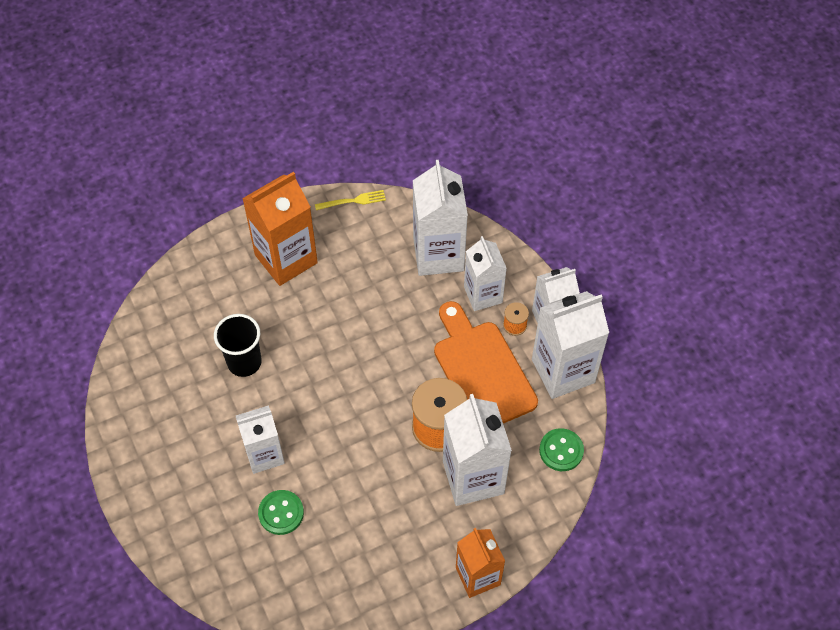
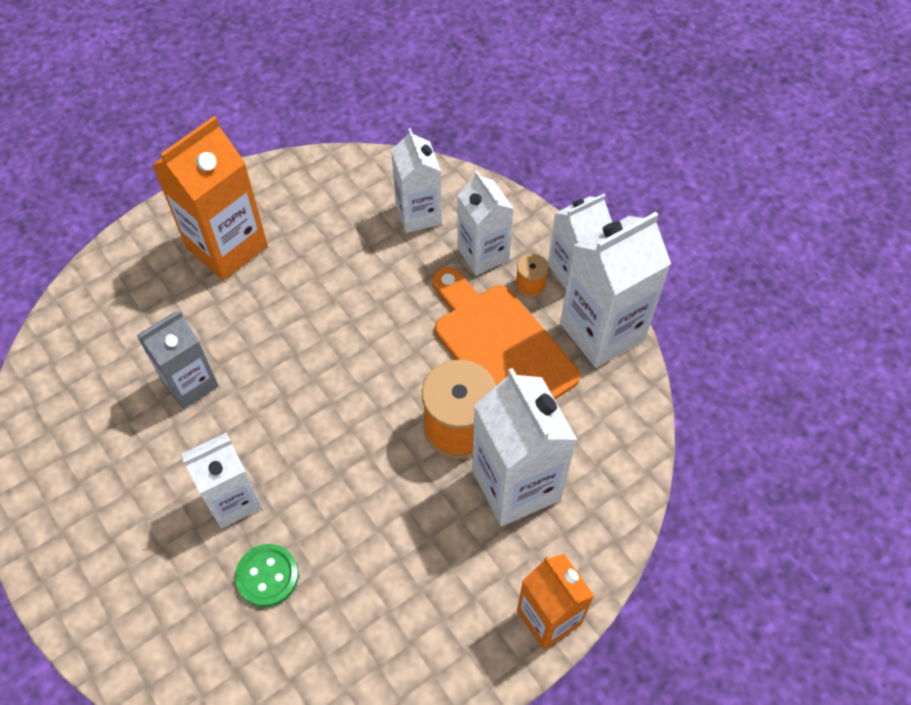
camera: 10 degrees left, 0 degrees up
black cup [214,314,262,377] -> grey carton [136,311,219,409]
yellow fork [315,190,386,210] -> none
white carton [413,160,468,276] -> white carton [391,128,442,233], size x0.66
green button [539,428,584,471] -> none

